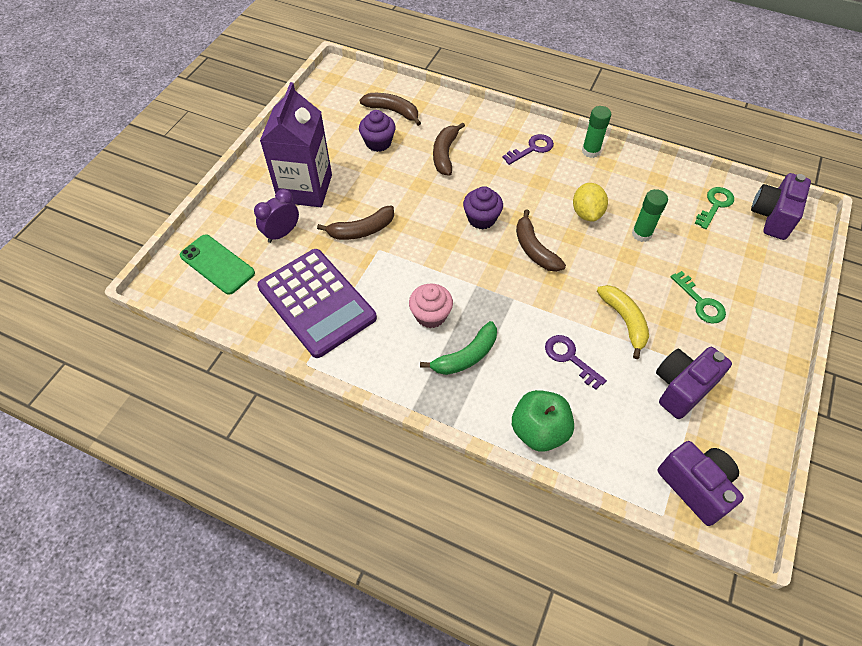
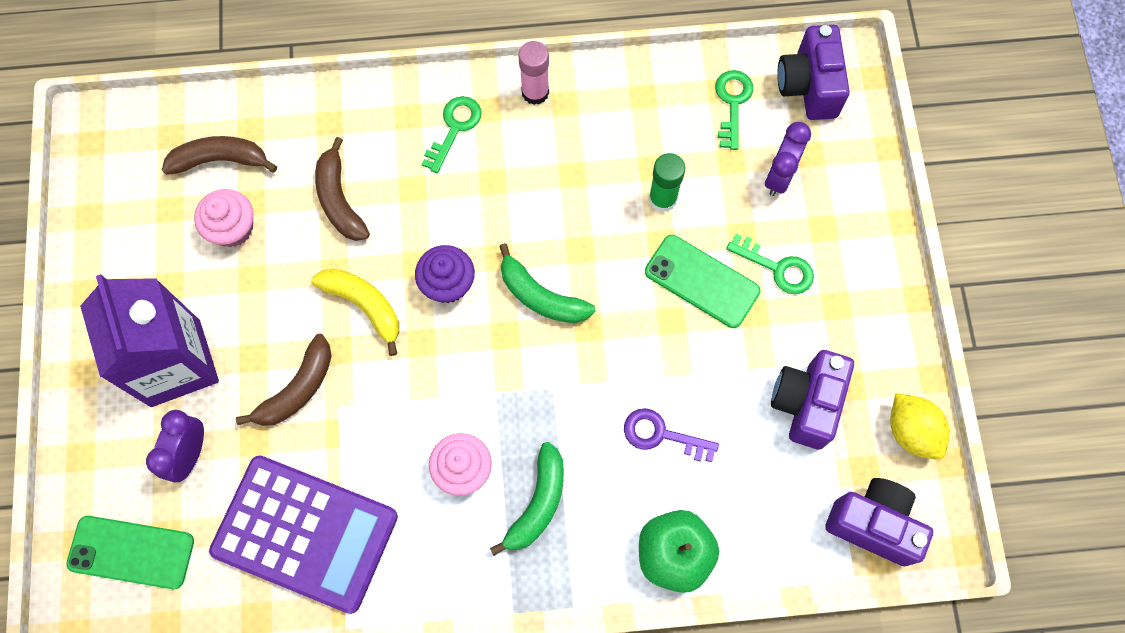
camera: 30 degrees left, 15 degrees up
purple cupcake [359,110,396,152] -> pink cupcake [194,189,253,247]
purple key [502,134,554,165] -> green key [422,96,482,173]
brown banana [516,210,566,272] -> green banana [499,243,595,323]
yellow lemon [573,183,608,222] -> yellow lemon moved to [890,393,950,460]
green glue stick [582,106,611,158] -> pink glue stick [518,41,549,105]
yellow banana [597,285,649,359] -> yellow banana moved to [311,268,399,356]
none -> green phone [645,235,760,328]
none -> purple clock [765,122,811,196]

